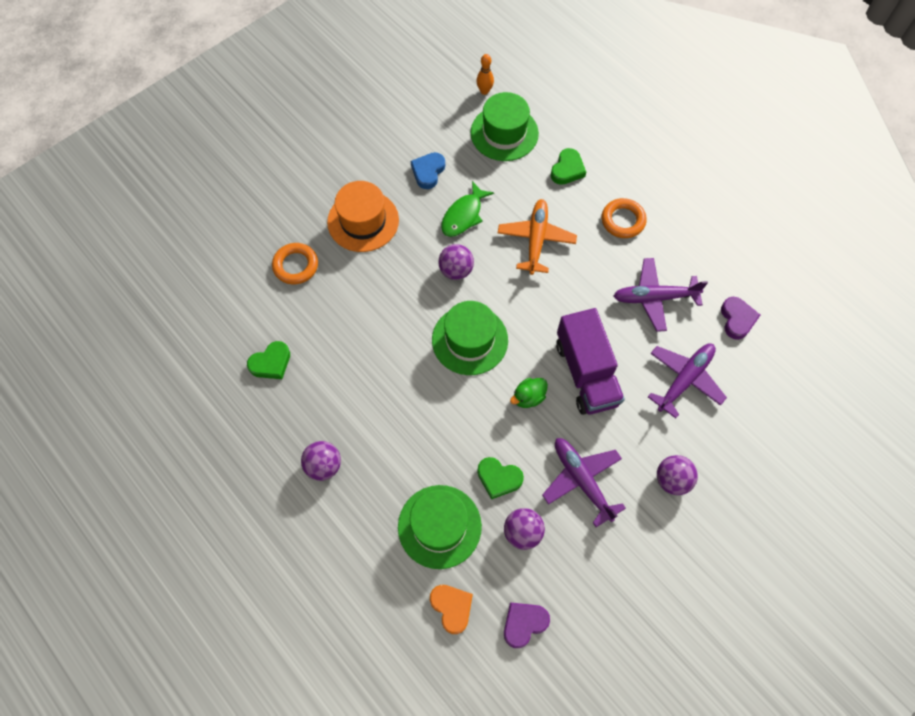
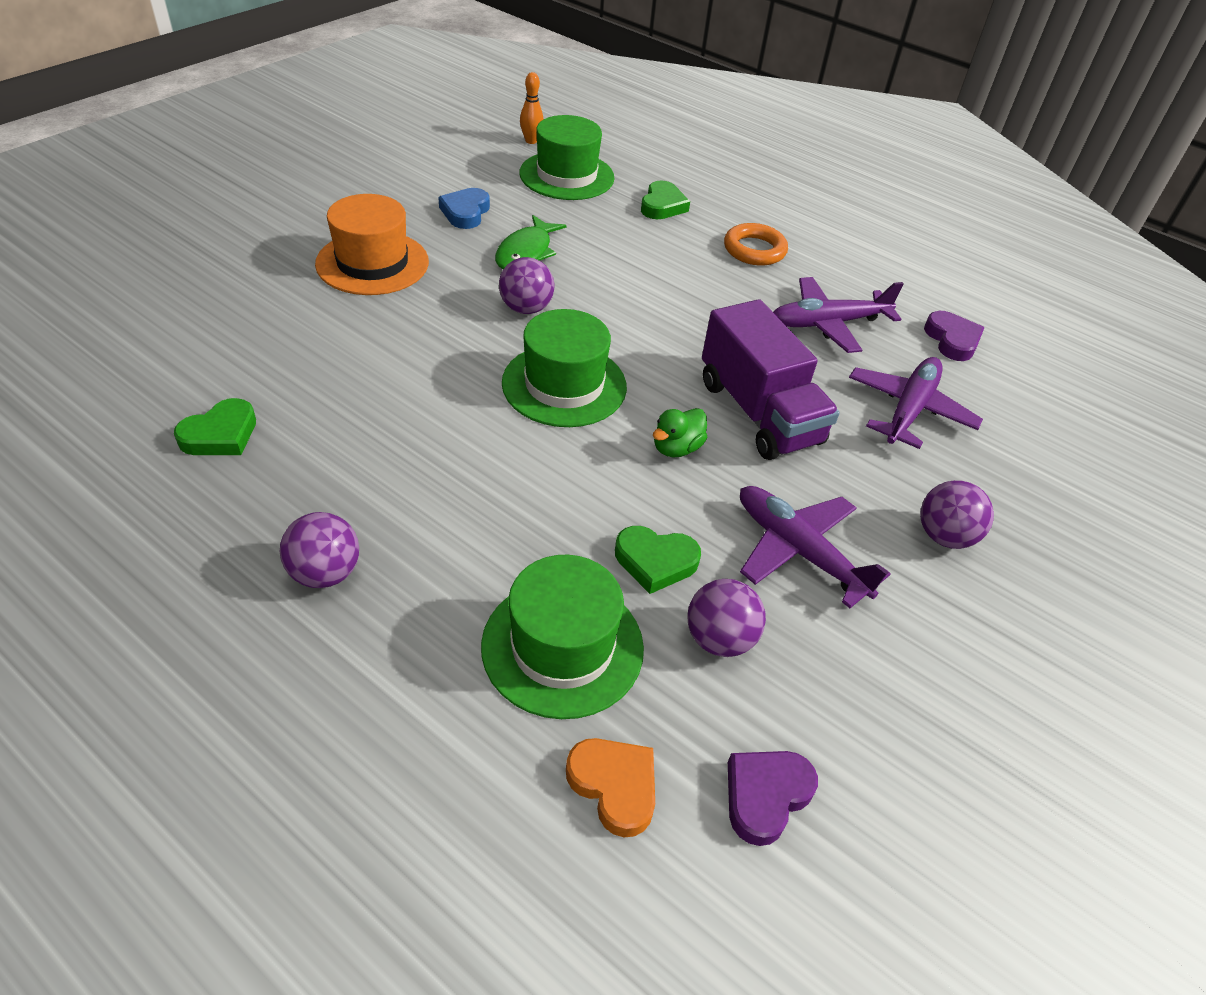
camera: 15 degrees left, 20 degrees down
orange ring [272,243,318,285] -> none
orange plane [498,199,577,275] -> none

